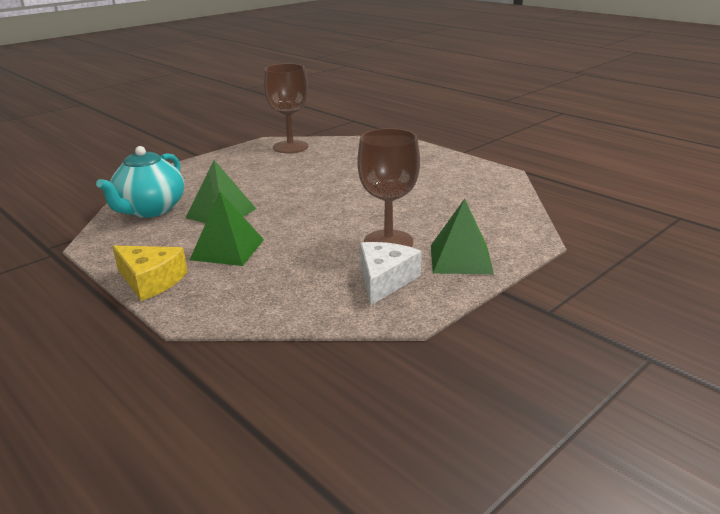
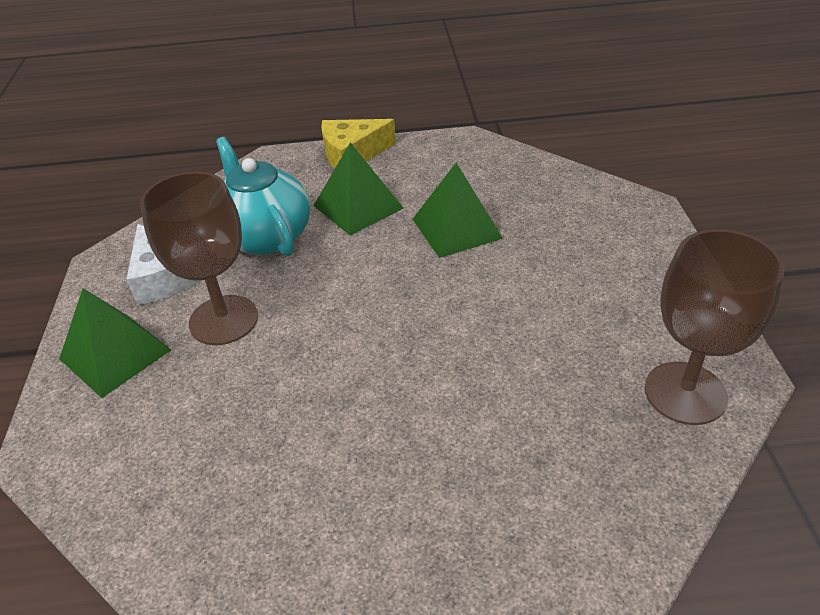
camera: 130 degrees right, 15 degrees up
turquoise teapot [96,146,184,218] -> turquoise teapot moved to [216,137,310,256]

